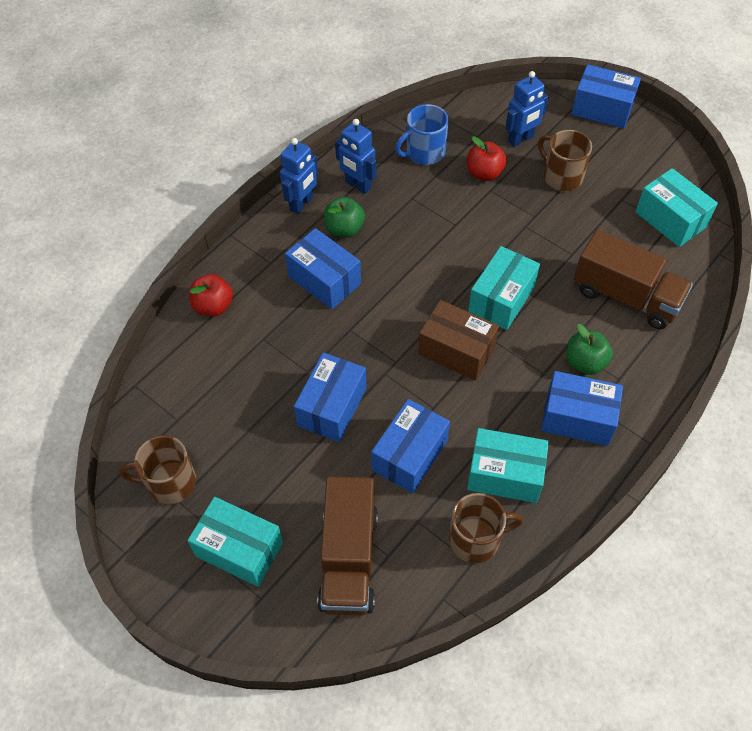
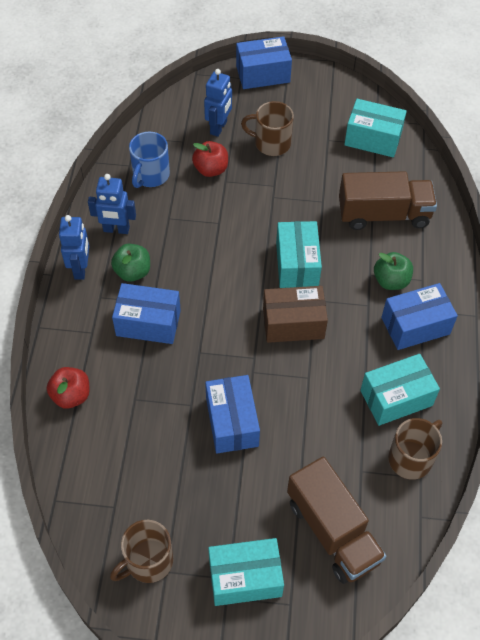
camera: 35 degrees left, 0 degrees up
blue box [371,399,450,493] -> none

